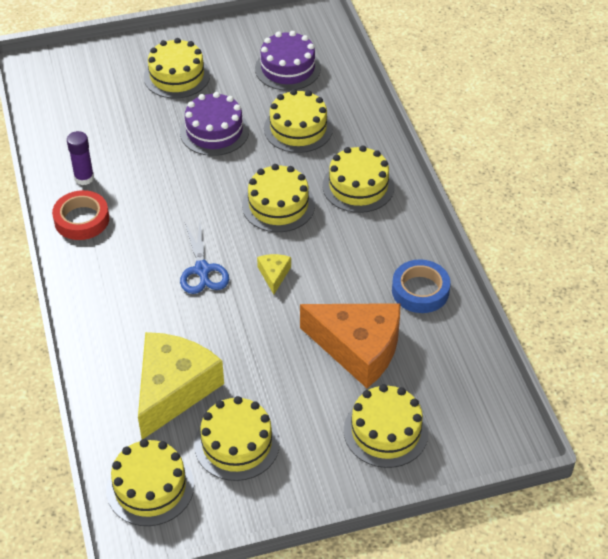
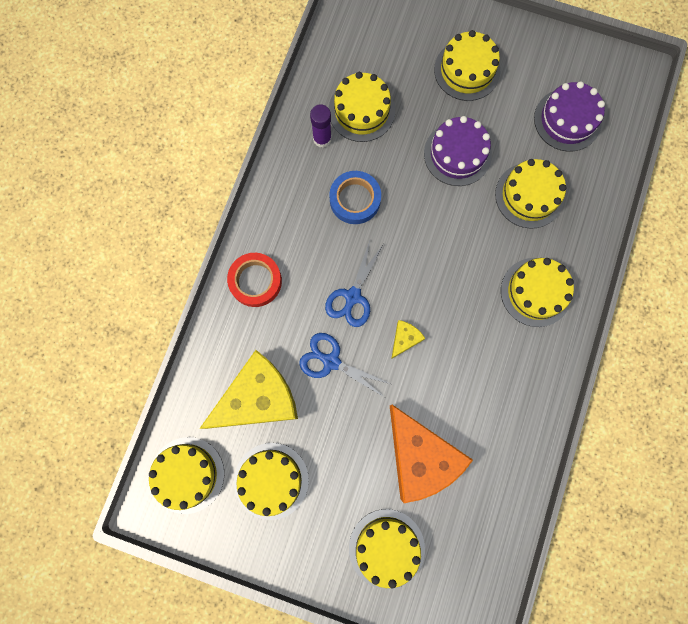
camera: 35 degrees right, 30 degrees up
red tape [52,190,109,240] -> red tape moved to [227,253,282,307]
yellow cake [242,164,315,232] -> yellow cake moved to [329,72,395,142]
blue tape [392,259,451,313] -> blue tape moved to [329,171,381,224]
none -> blue scissors [299,333,390,397]

